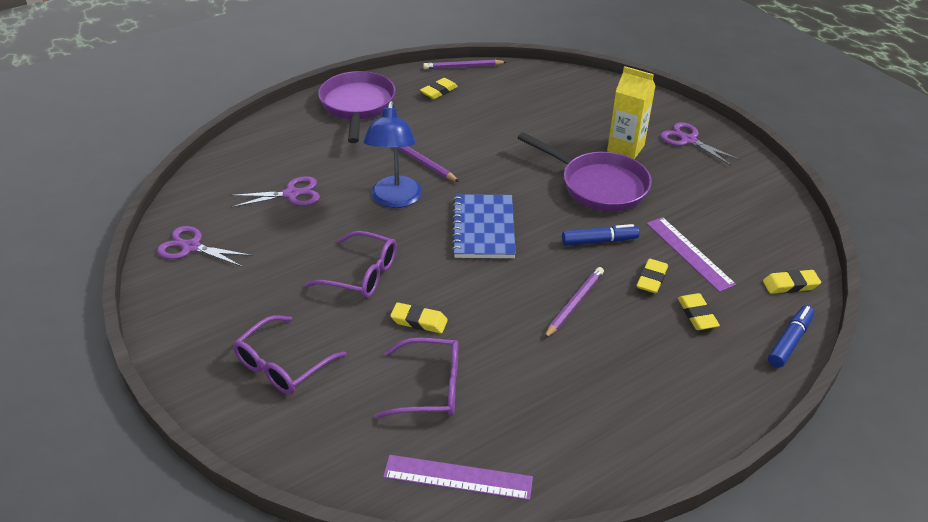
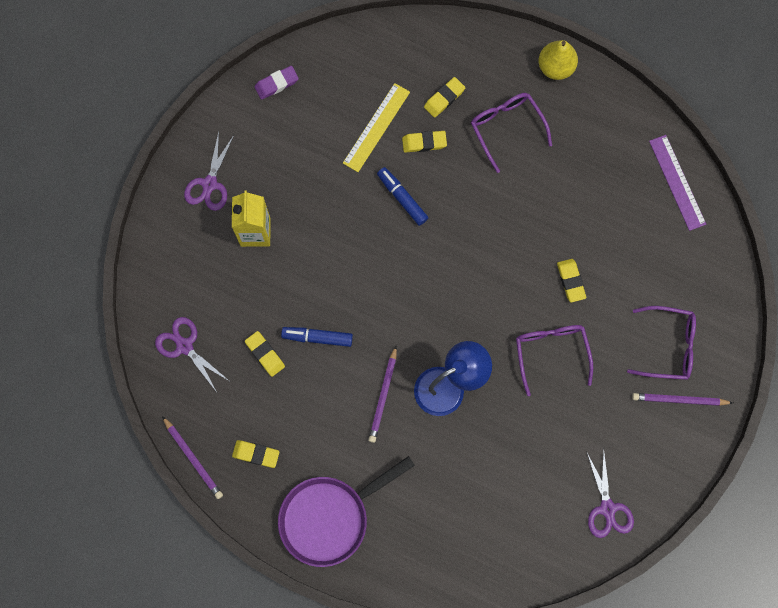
camera: 120 degrees left, 35 degrees up
purple scissors [230,176,320,208] -> purple scissors moved to [155,317,229,392]
purple glasses [375,337,458,419] -> purple glasses moved to [471,93,552,173]
blue notebook [452,194,516,258] -> none
purple pan [518,132,652,212] -> none
purple pencil [544,267,604,339] -> purple pencil moved to [632,393,733,406]
purple ruler [647,217,736,292] -> yellow ruler [343,83,410,172]
yellow eraser [763,270,821,294] -> yellow eraser moved to [245,331,285,377]
blue marker [768,305,814,368] -> blue marker moved to [281,327,353,347]
none -> purple eraser [254,66,299,100]
none -> yellow pear [539,40,578,80]

